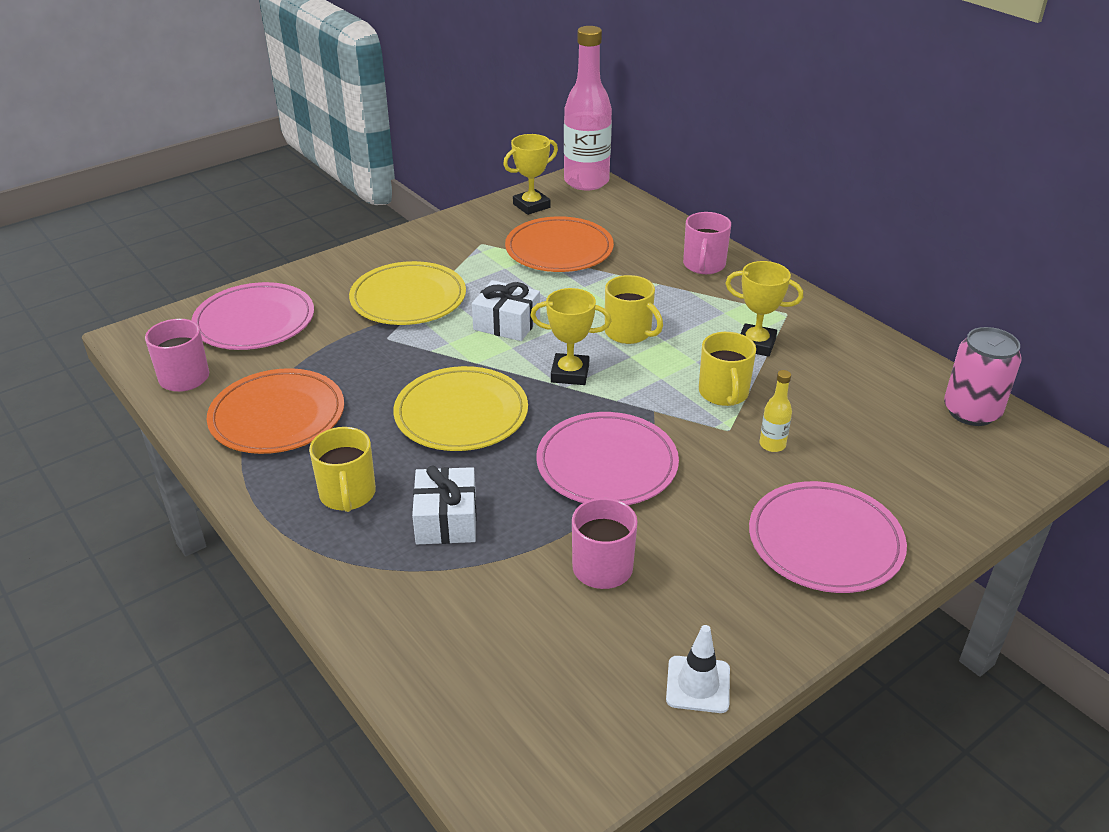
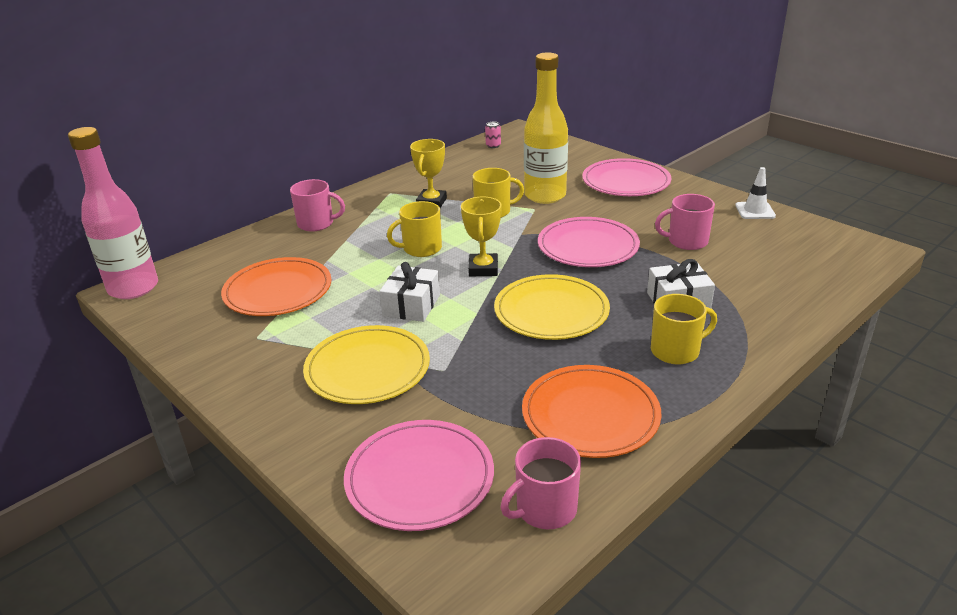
camera: 95 degrees left, 5 degrees down
yellow trophy [503,134,558,215] -> none
yellow mug [605,275,663,344] -> yellow mug turned 150 degrees counterclockwise [387,201,442,257]
yellow bottle [759,370,792,452] -> yellow bottle [524,52,568,204], size x2.43
pink can [944,327,1021,426] -> pink can [485,121,501,148], size x0.46

